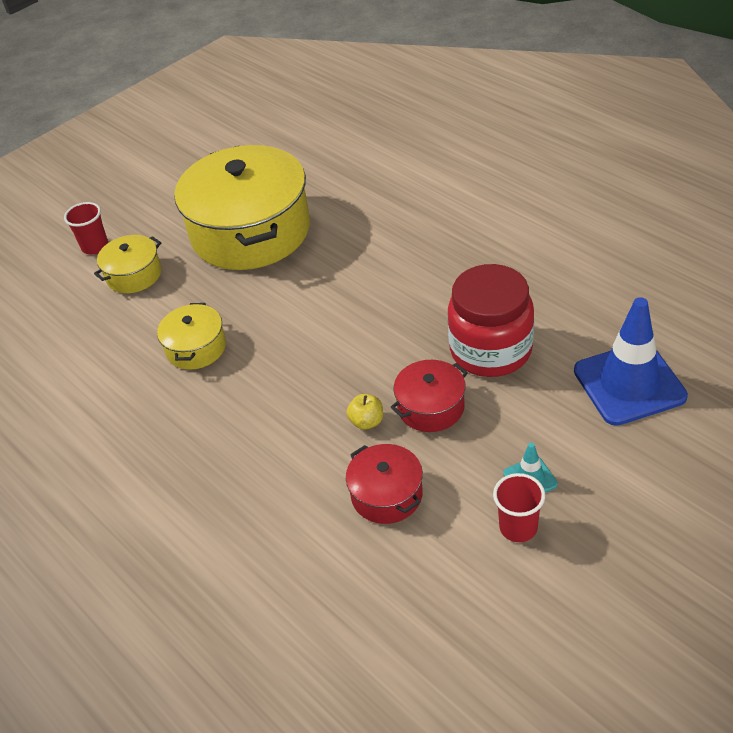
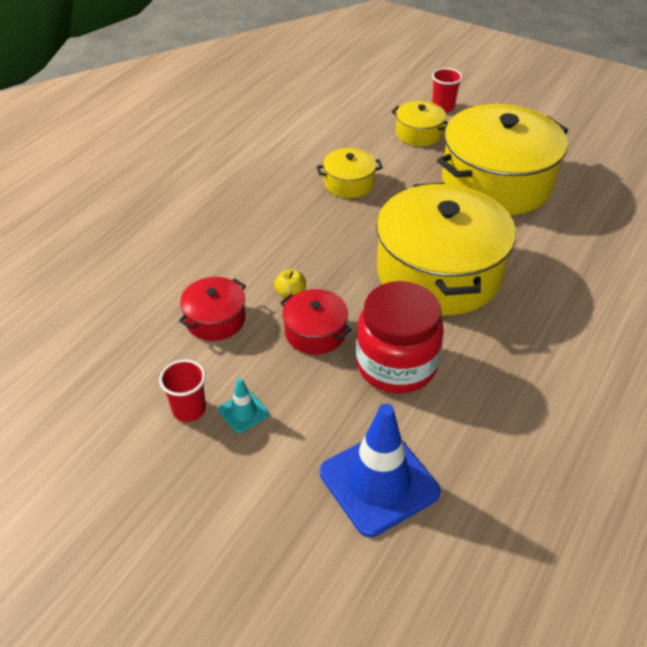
camera: 70 degrees right, 0 degrees up
none -> yellow pot [376,183,516,315]

